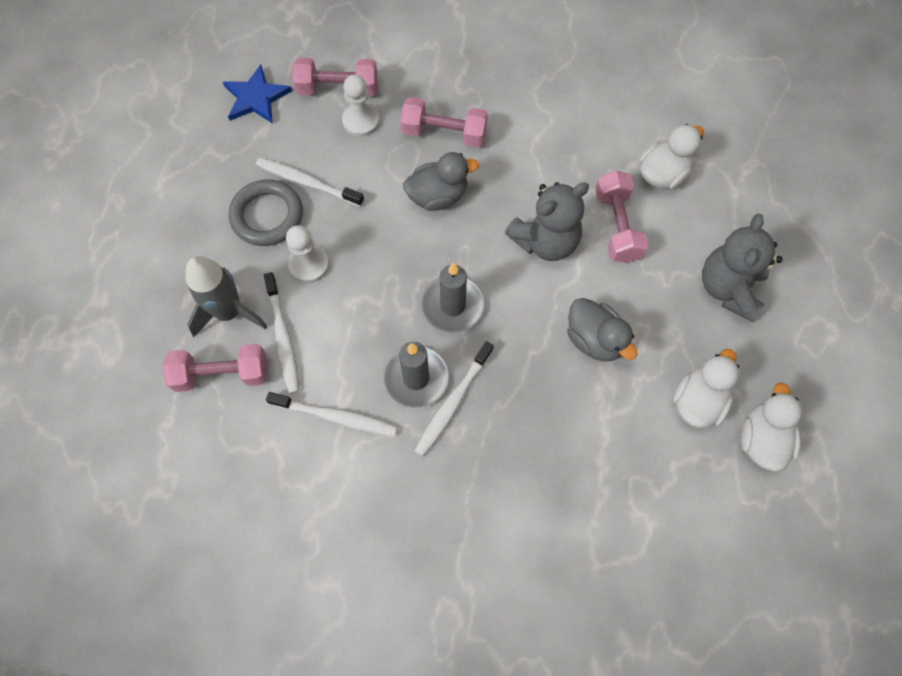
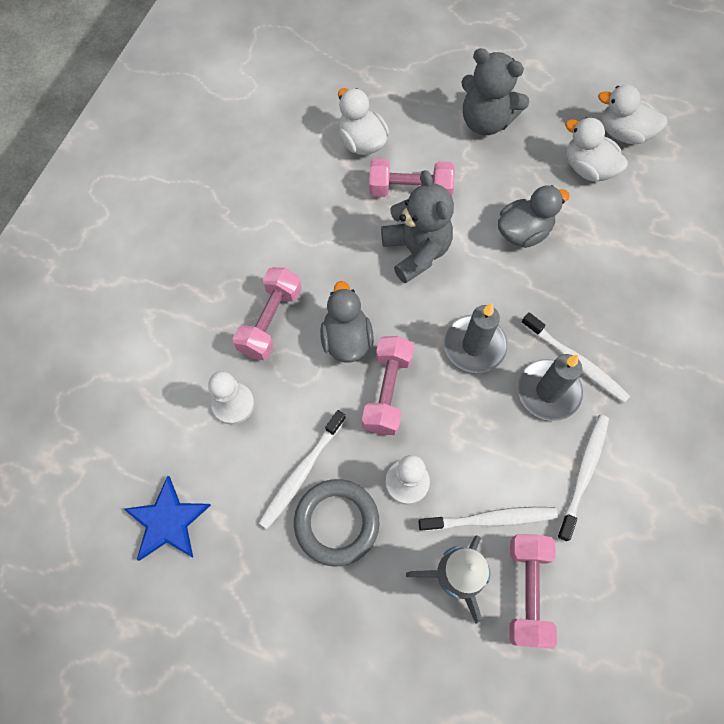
camera: 80 degrees left, 0 degrees up
pink dumbbell [292,58,377,97] -> pink dumbbell moved to [362,336,414,435]

